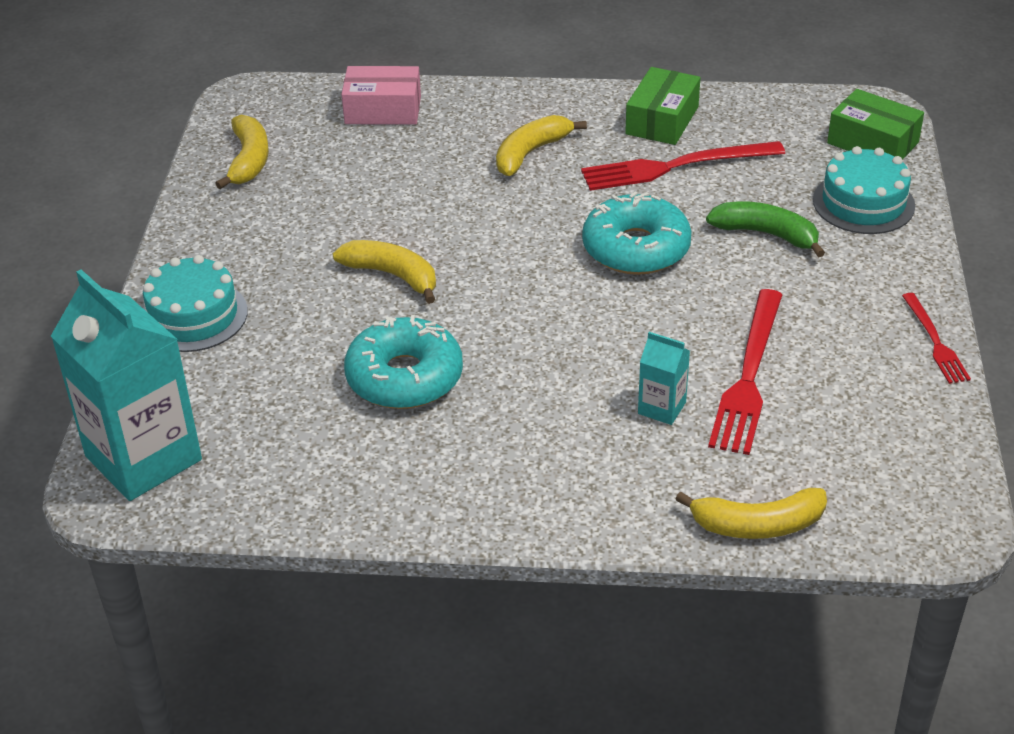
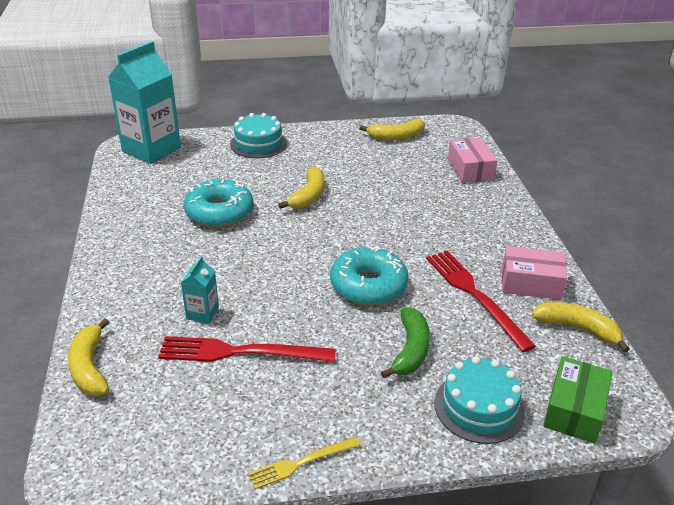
camera: 75 degrees right, 5 degrees down
yellow banana [496,115,587,176] -> yellow banana moved to [532,302,630,353]
green box [625,67,700,145] -> pink box [502,246,568,300]
red fork [902,293,971,384] -> yellow fork [248,437,361,489]

